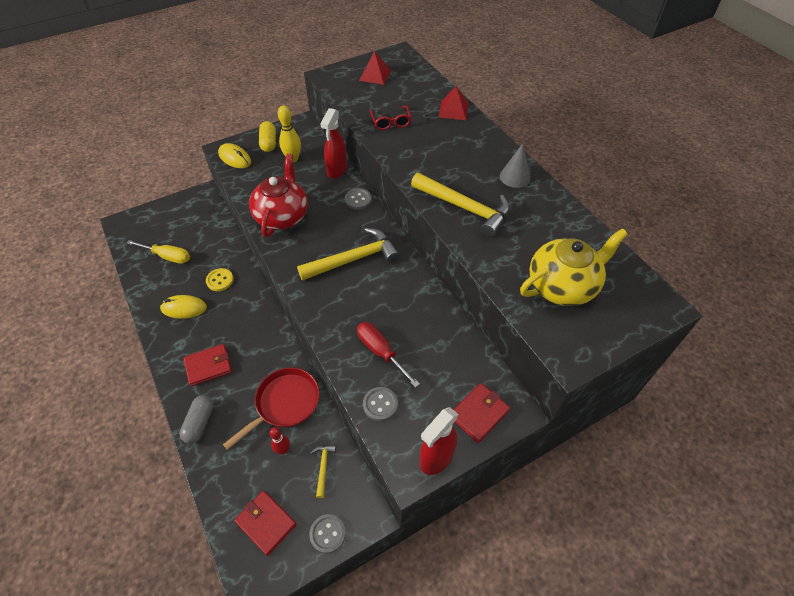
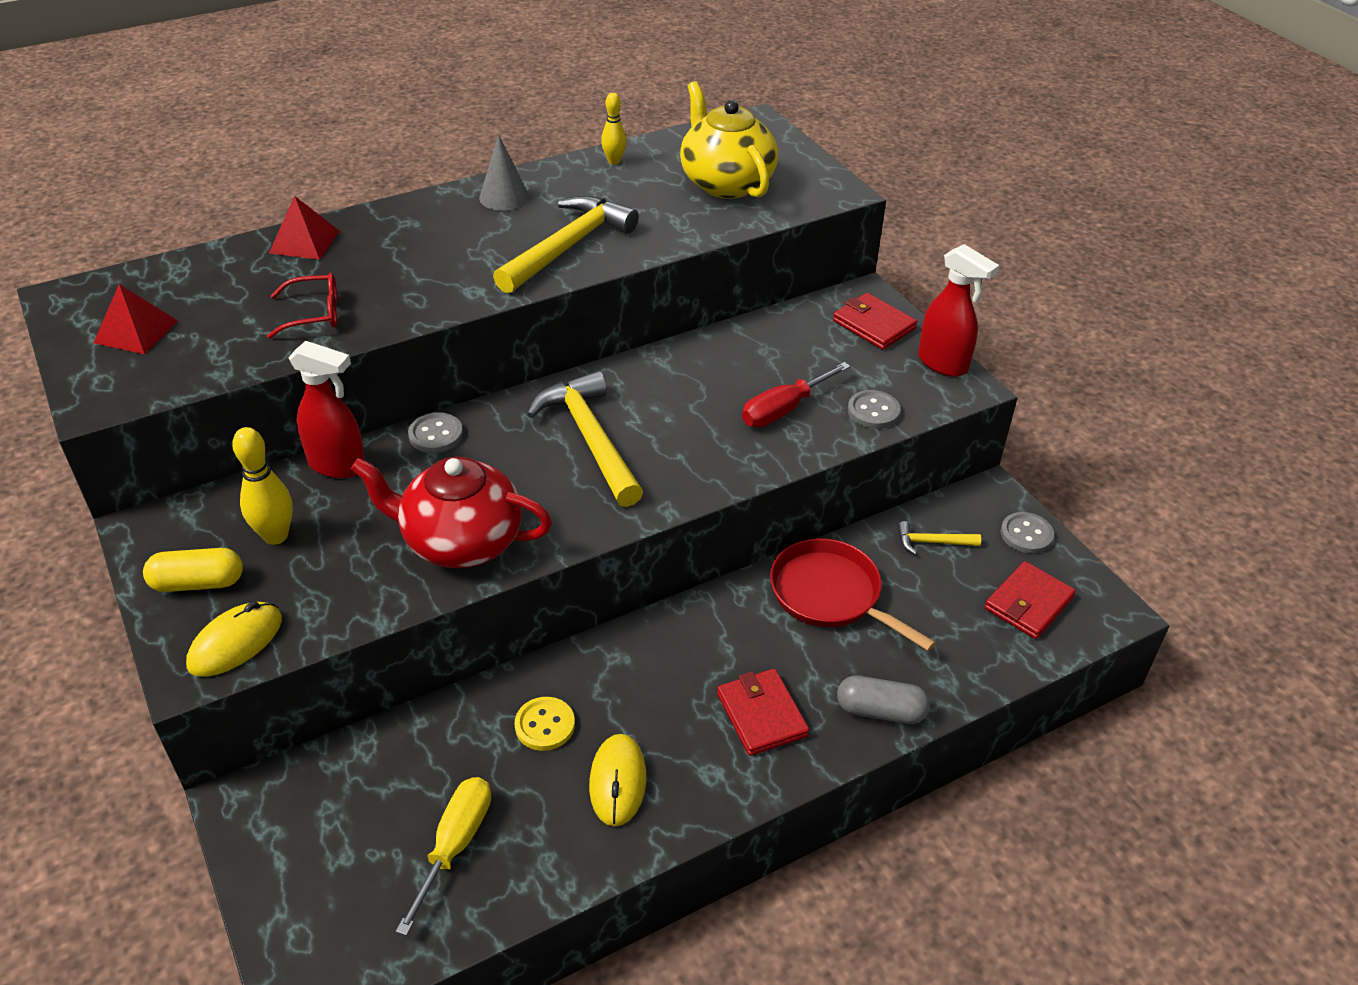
camera: 90 degrees left, 10 degrees down
red bowling pin [269,427,290,454] -> none
none -> yellow bowling pin [601,93,626,165]

